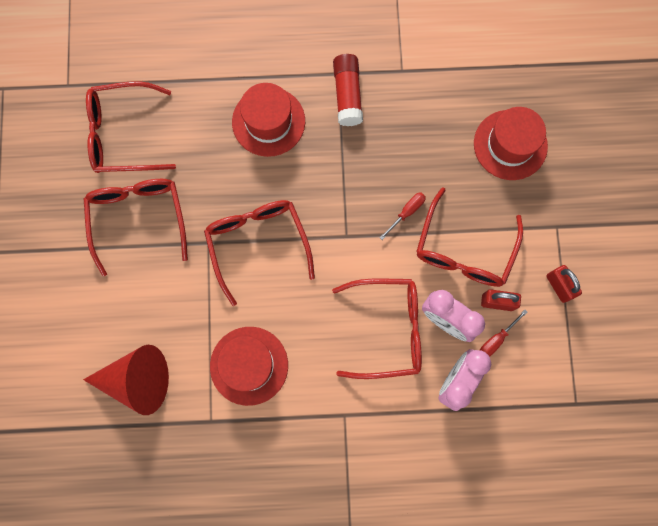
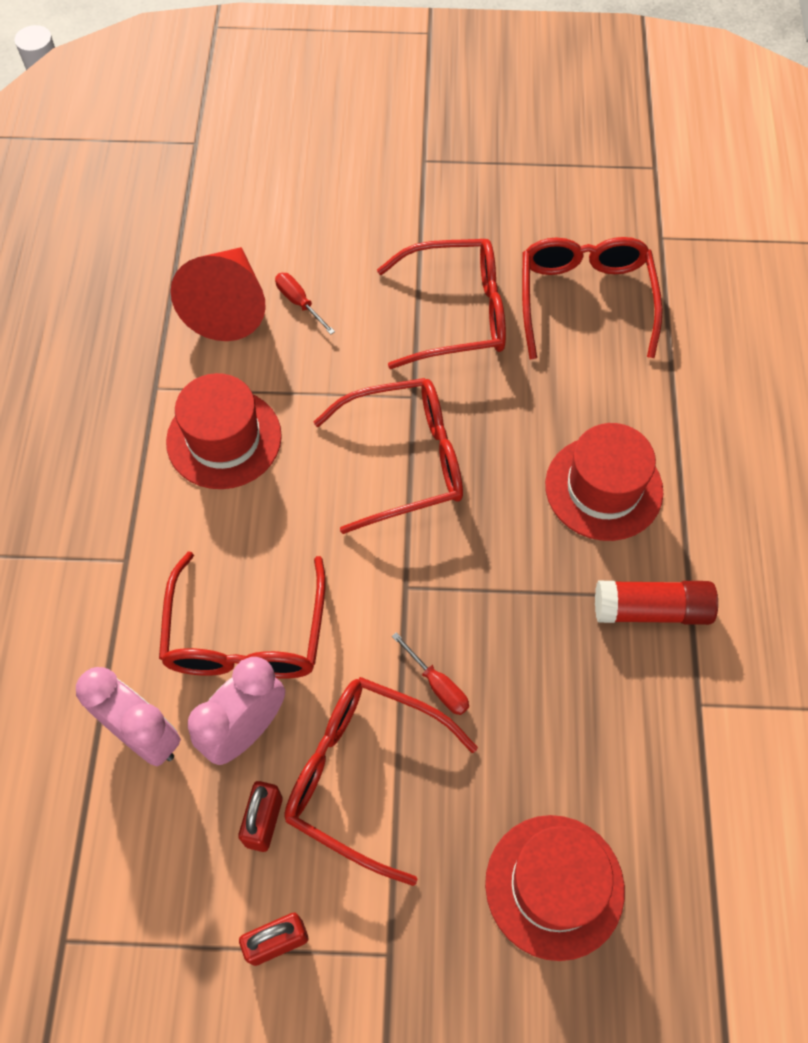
camera: 95 degrees right, 15 degrees down
red screwdriver [480,310,528,357] -> red screwdriver moved to [275,273,335,335]

